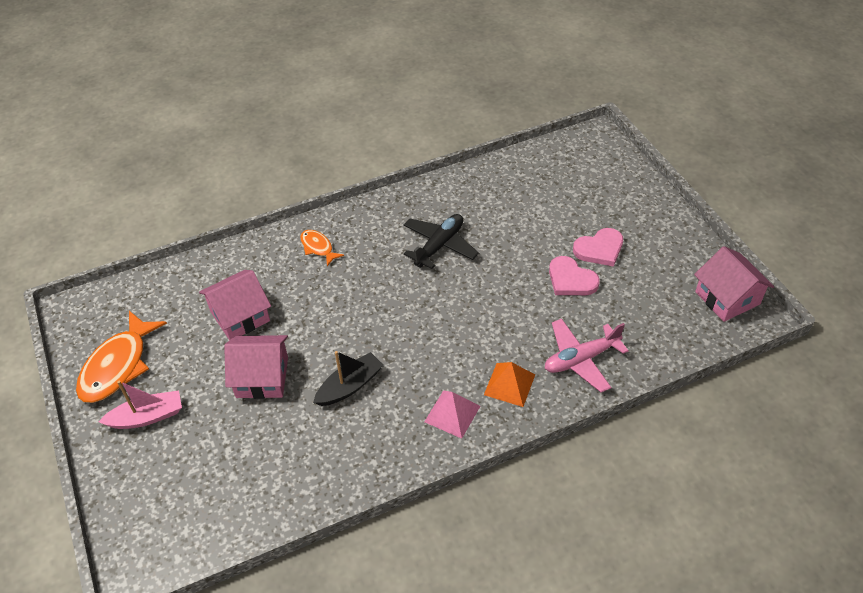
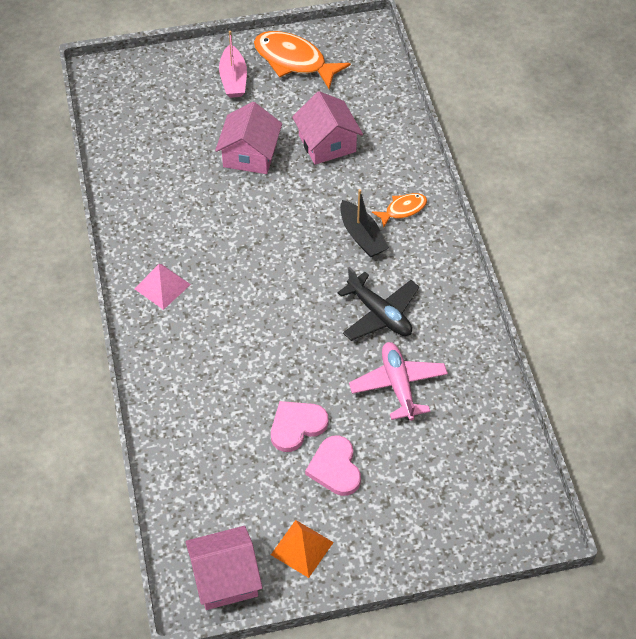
camera: 100 degrees right, 5 degrees up
black boat [313,351,383,406] -> black boat moved to [340,189,389,257]
orange pyramid [484,362,535,407] -> orange pyramid moved to [271,520,334,578]
pink plane [545,319,628,392] -> pink plane moved to [349,342,448,421]

